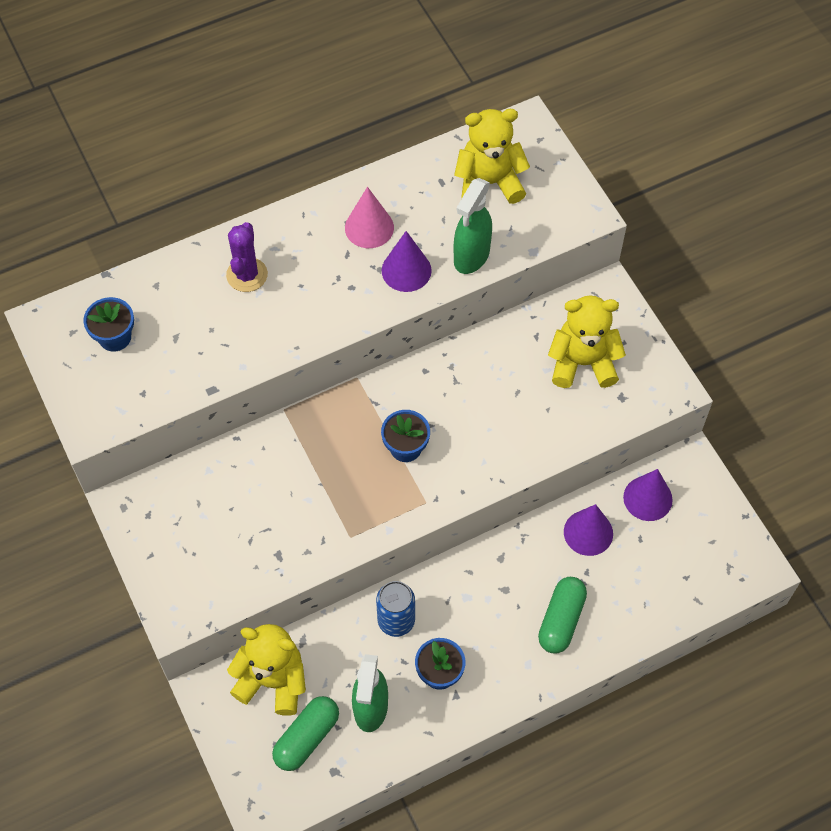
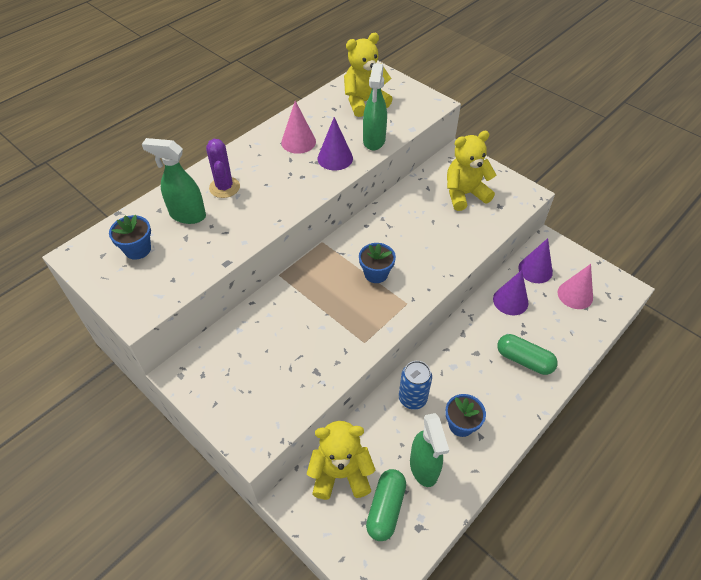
camera: 20 degrees left, 10 degrees down
green capsule [538,577,587,653] -> green capsule turned 60 degrees counterclockwise [497,334,558,375]
none -> green spray bottle [142,138,206,224]
none -> pink cone [557,264,593,309]

